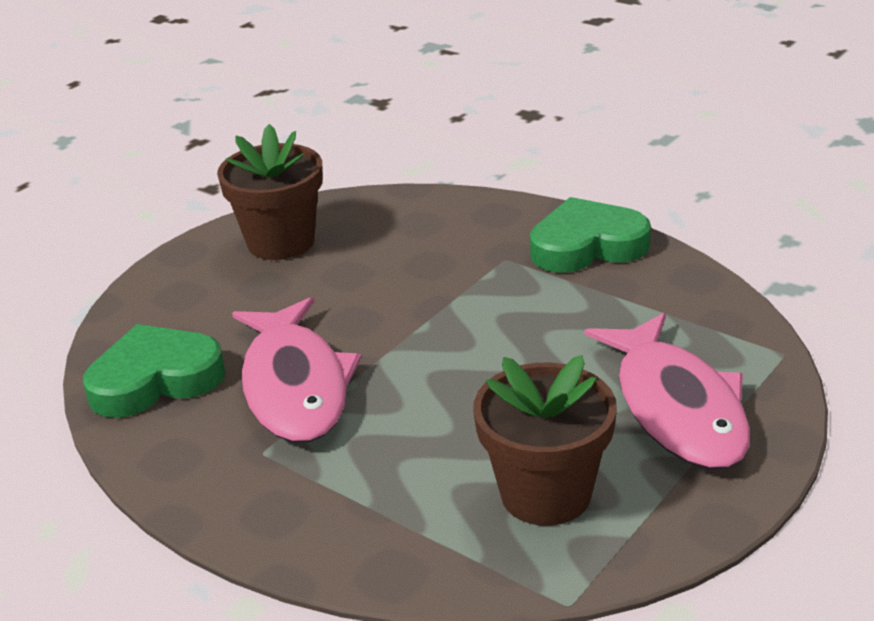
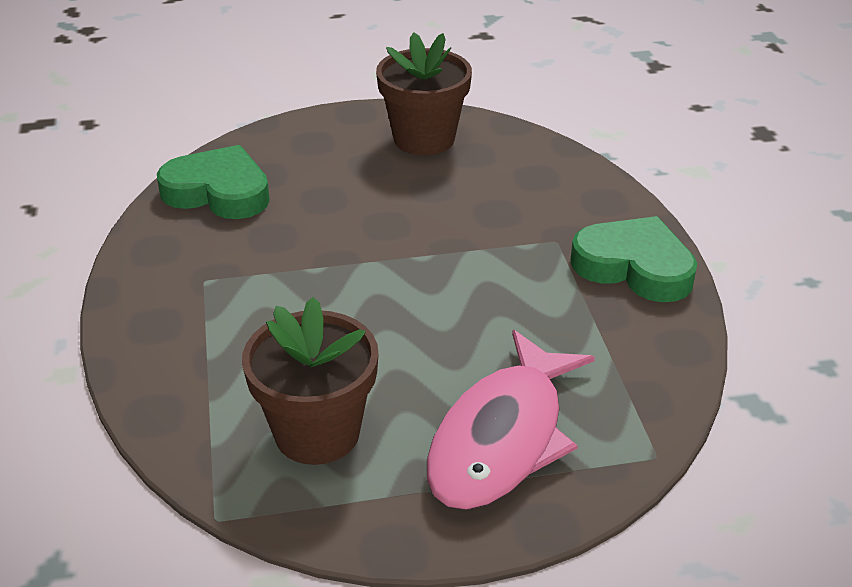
camera: 40 degrees right, 5 degrees up
pink fish [232,297,362,442] -> none

